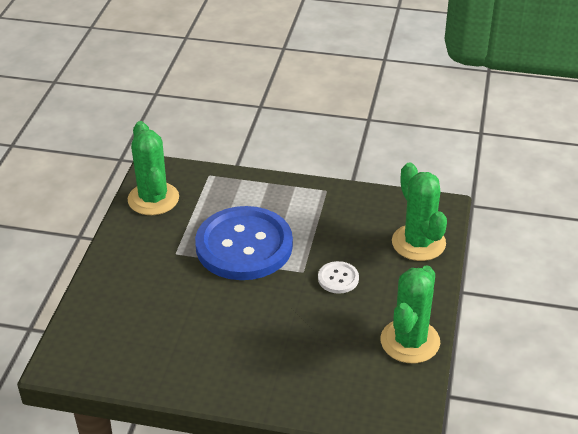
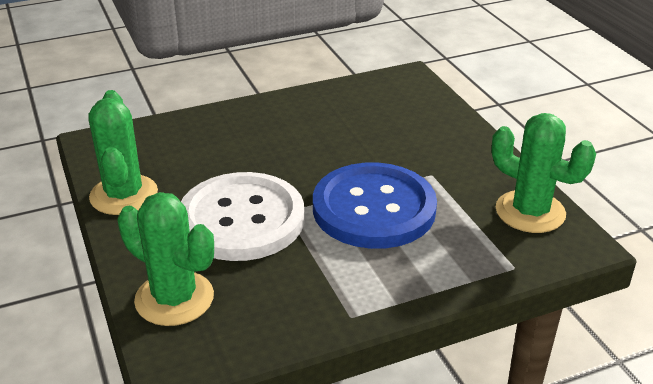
camera: 145 degrees right, 5 degrees down
white button [318,261,359,294] -> white button [181,172,304,261], size x2.45

